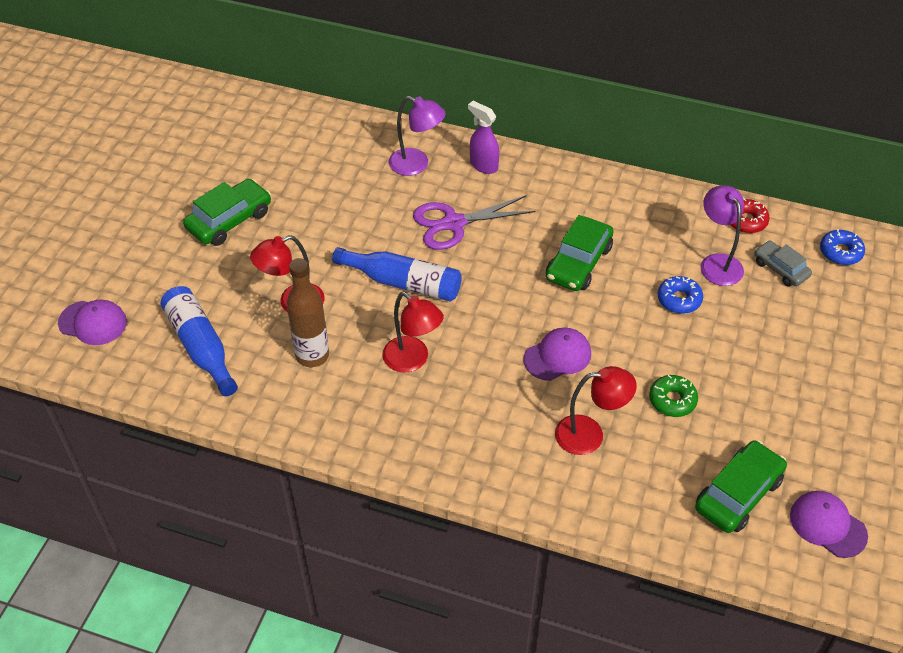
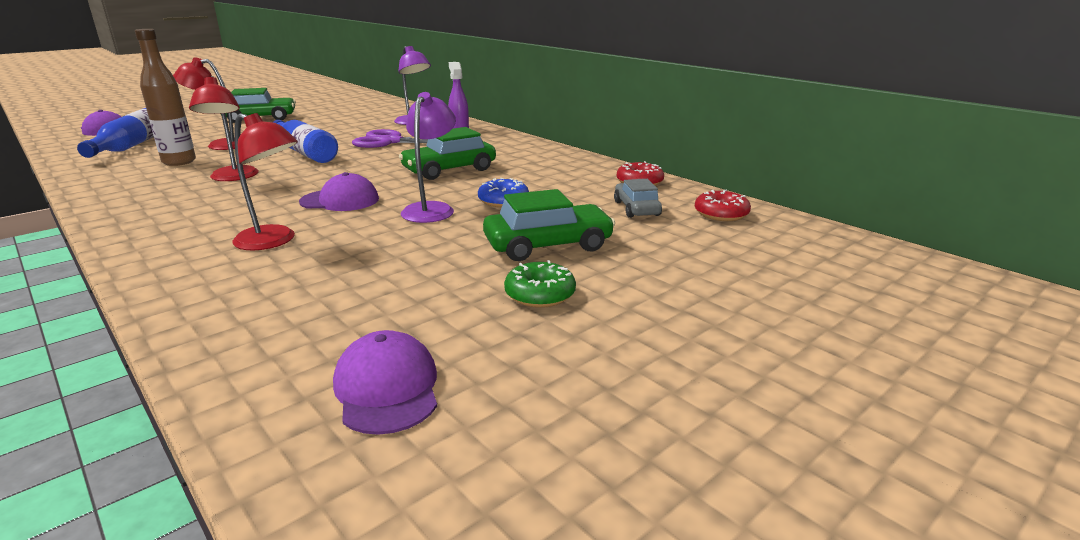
camera: 30 degrees right, 25 degrees down
green donut [649,375,698,417] -> green donut moved to [504,260,576,308]
green car [695,440,787,533] -> green car moved to [483,189,615,261]
purple lamp [701,186,744,286] -> purple lamp moved to [401,92,456,223]
blue donut [820,229,865,265] -> red donut [695,189,751,221]

